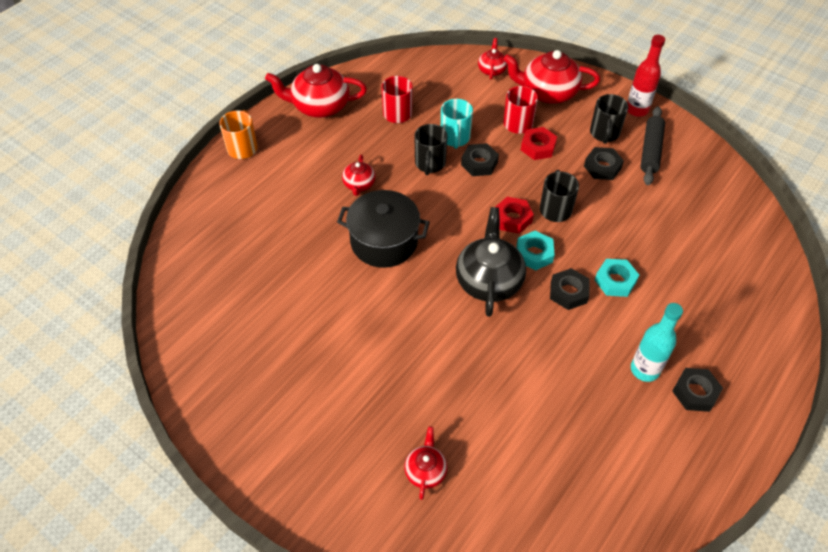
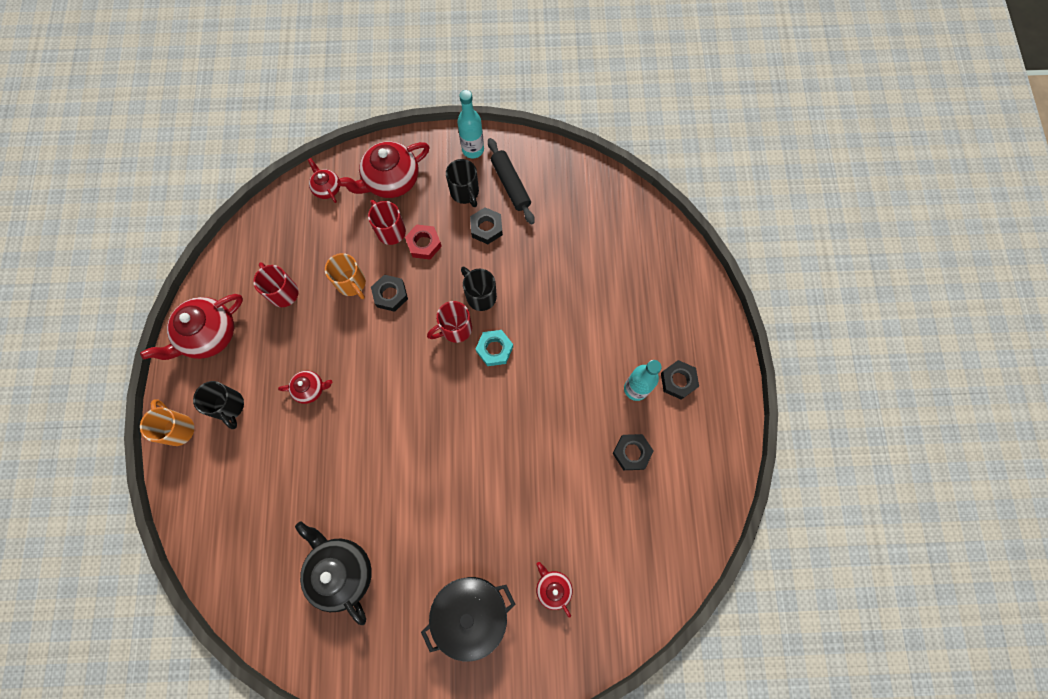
camera: 40 degrees left, 20 degrees up
black pot [337,190,430,268] -> black pot moved to [421,577,516,662]
red teapot [342,154,375,196] -> red teapot turned 60 degrees counterclockwise [278,371,333,404]
black mug [415,124,447,175] -> black mug moved to [193,381,244,429]
turquoise mug [441,99,473,149] -> orange mug [325,253,366,299]
black teapot [456,207,526,317] -> black teapot moved to [295,521,372,625]
red nut [495,197,534,234] -> red mug [427,301,472,343]
black nut [550,268,590,310] -> black nut moved to [613,434,654,470]
turquoise nut [595,259,639,297] -> none
red bottle [627,35,665,117] -> turquoise bottle [457,90,484,158]

